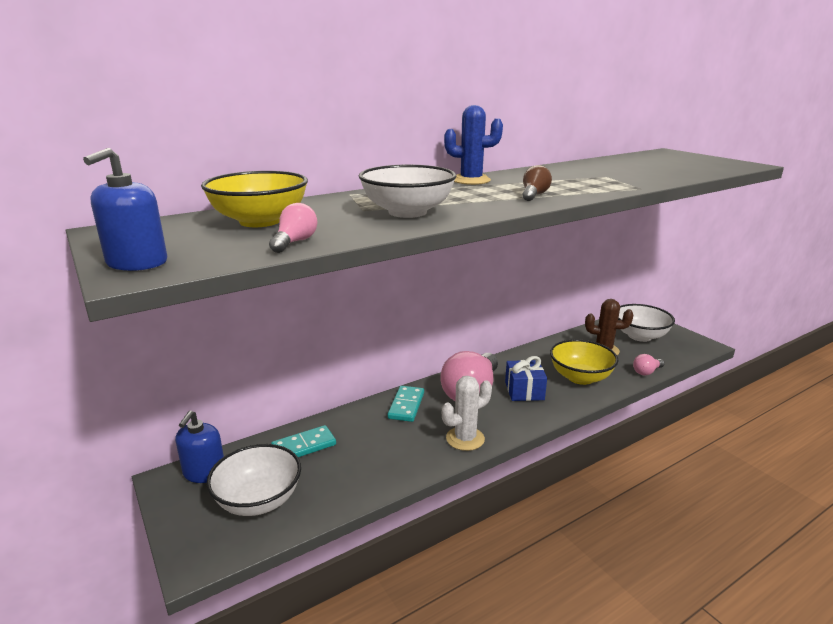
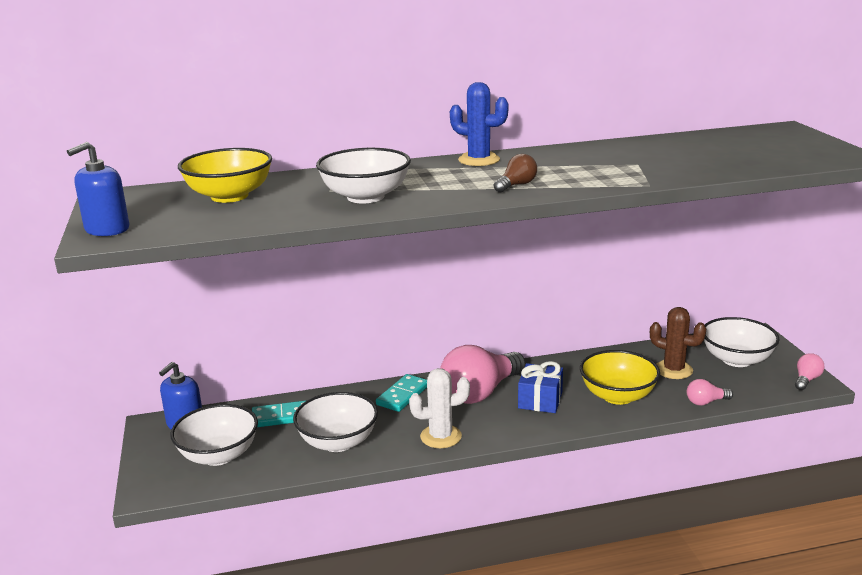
camera: 20 degrees right, 0 degrees up
pink light bulb [269,203,317,253] -> pink light bulb moved to [795,353,824,390]
none -> white bowl [293,392,378,452]

